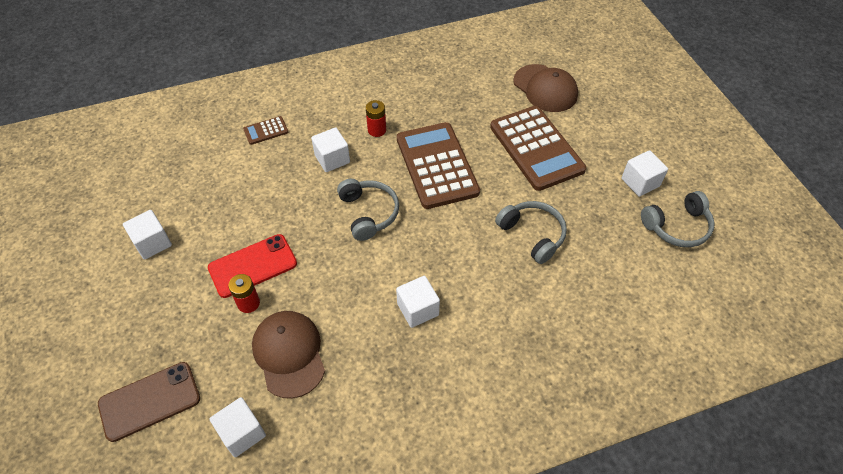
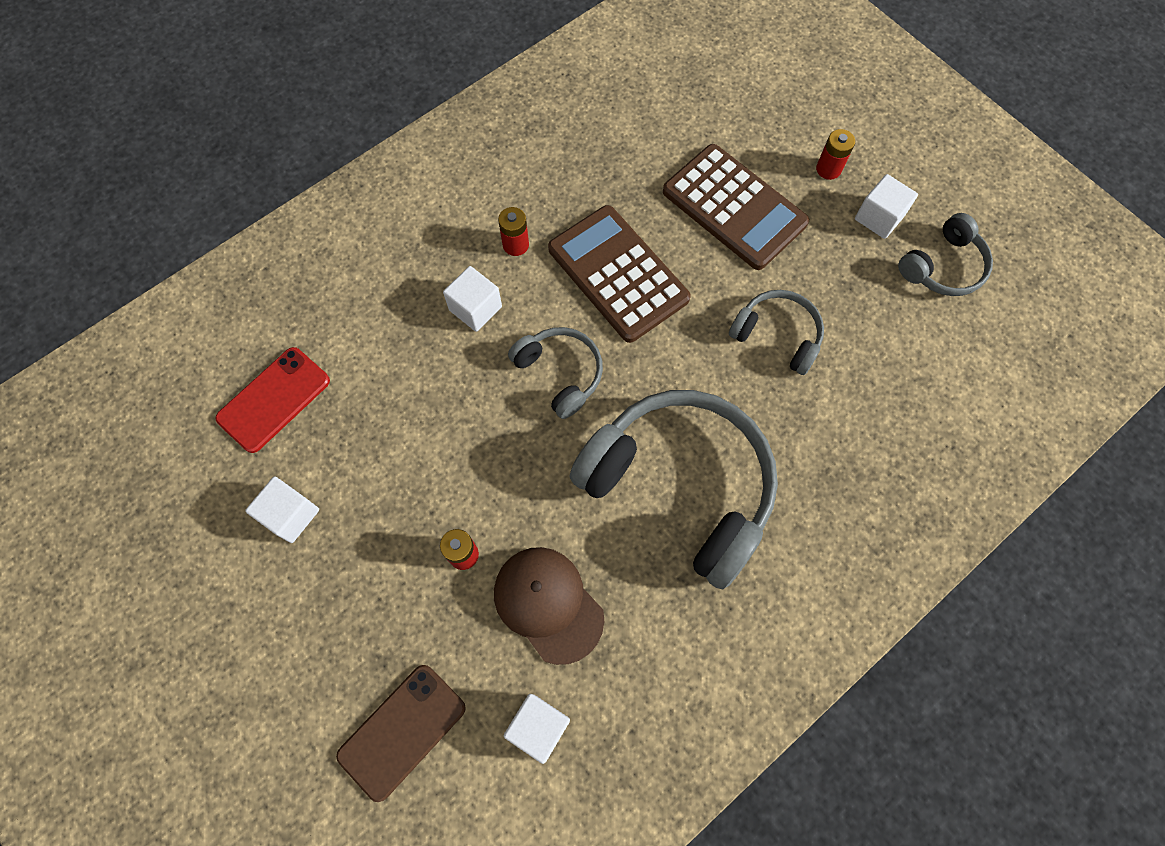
camera: 20 degrees left, 15 degrees up
red phone [208,234,297,298] -> red phone moved to [215,347,330,453]
brown calculator [243,116,288,145] -> none
white cube [396,276,440,328] -> grey headphones [569,390,778,590]
brown cap [513,64,578,112] -> none
none -> red battery [816,129,855,180]

